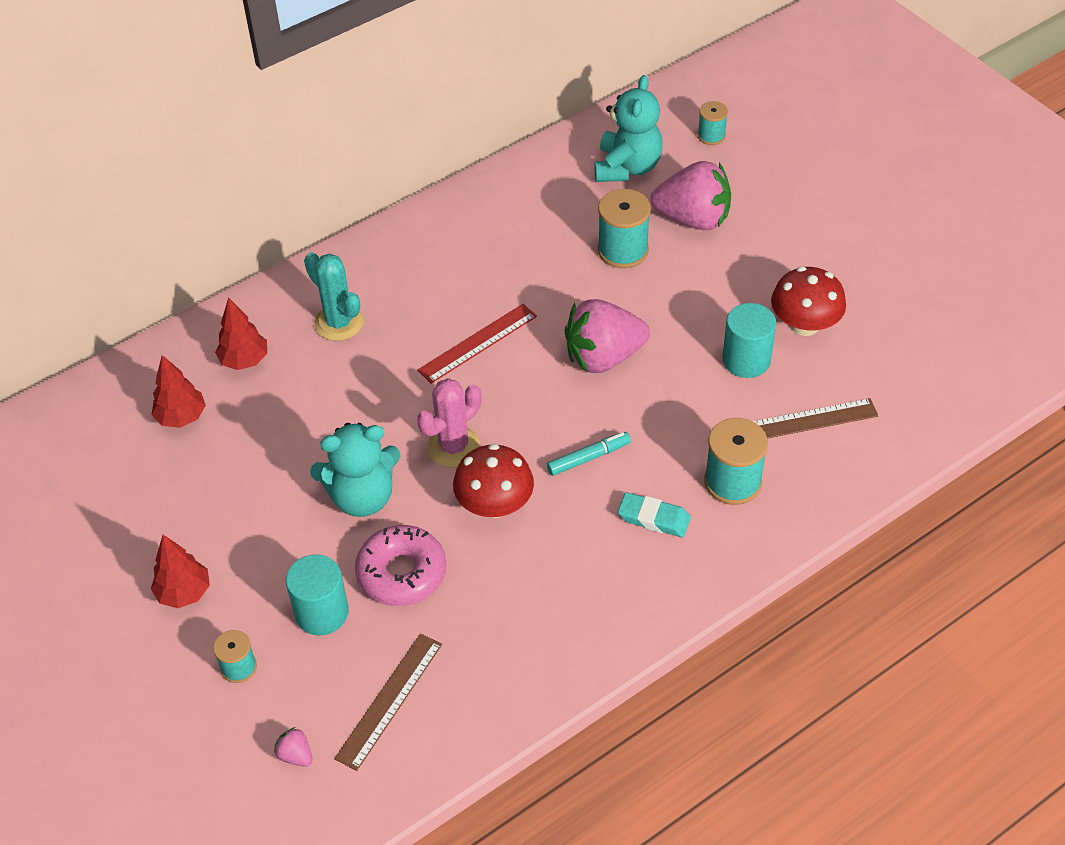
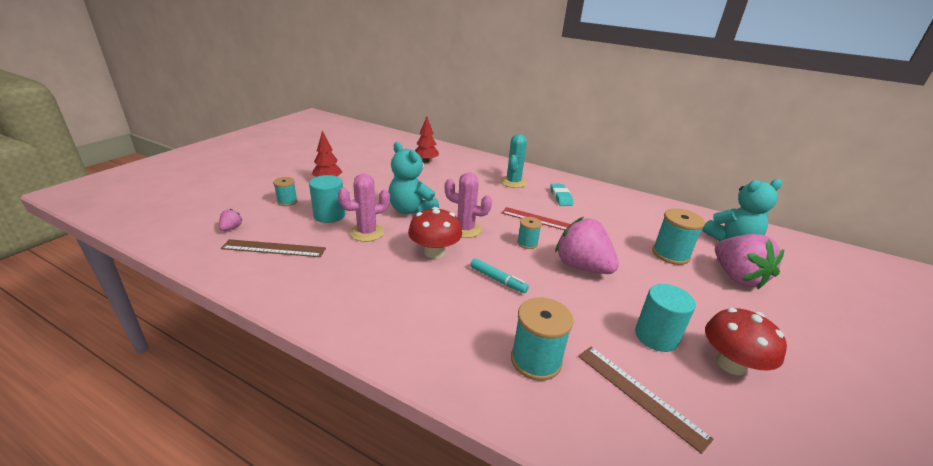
camera: 60 degrees right, 20 degrees down
red tree [215,297,267,370] -> none
pink donut [355,525,446,606] -> pink cactus [338,174,390,242]
turquoise eraser [618,492,691,537] -> turquoise eraser moved to [550,184,573,206]
turquoise spool [698,101,728,145] -> turquoise spool moved to [517,217,542,249]

